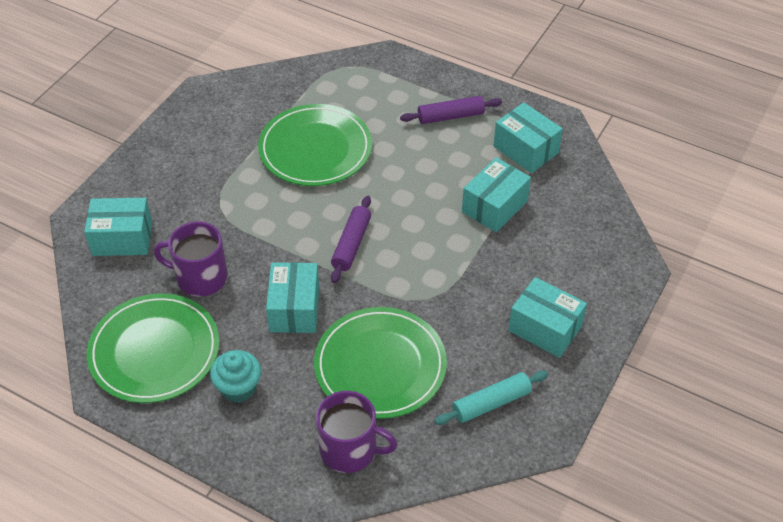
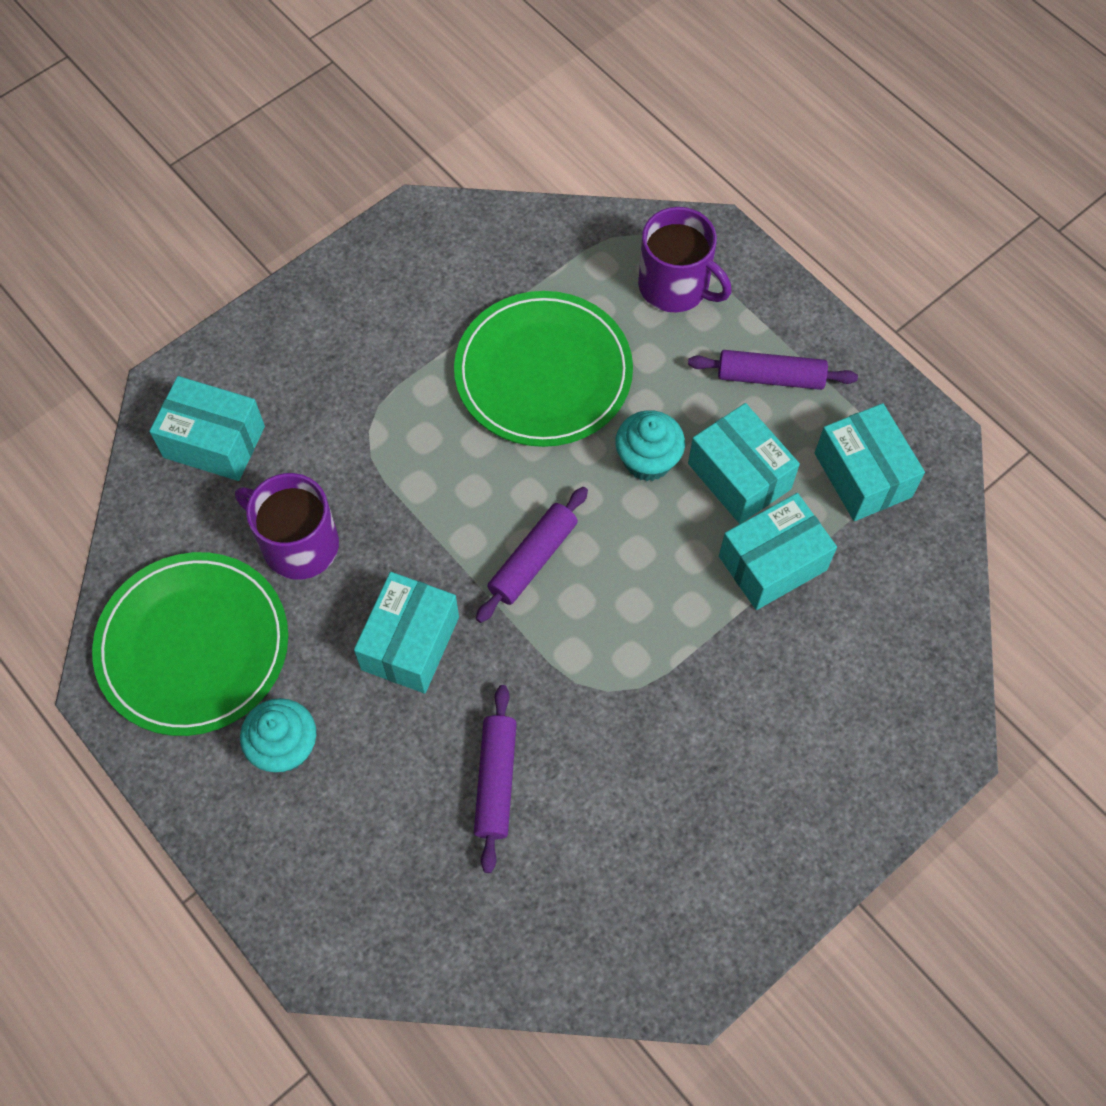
camera: 20 degrees right, 15 degrees up
green plate [314,307,447,419] -> purple rolling pin [474,685,517,873]
purple mug [316,391,398,473] -> purple mug moved to [638,207,732,312]
turquoise rolling pin [435,371,548,425] -> none
turquoise box [508,277,587,358] -> turquoise box moved to [688,403,800,524]
none -> turquoise cupcake [615,410,685,481]

